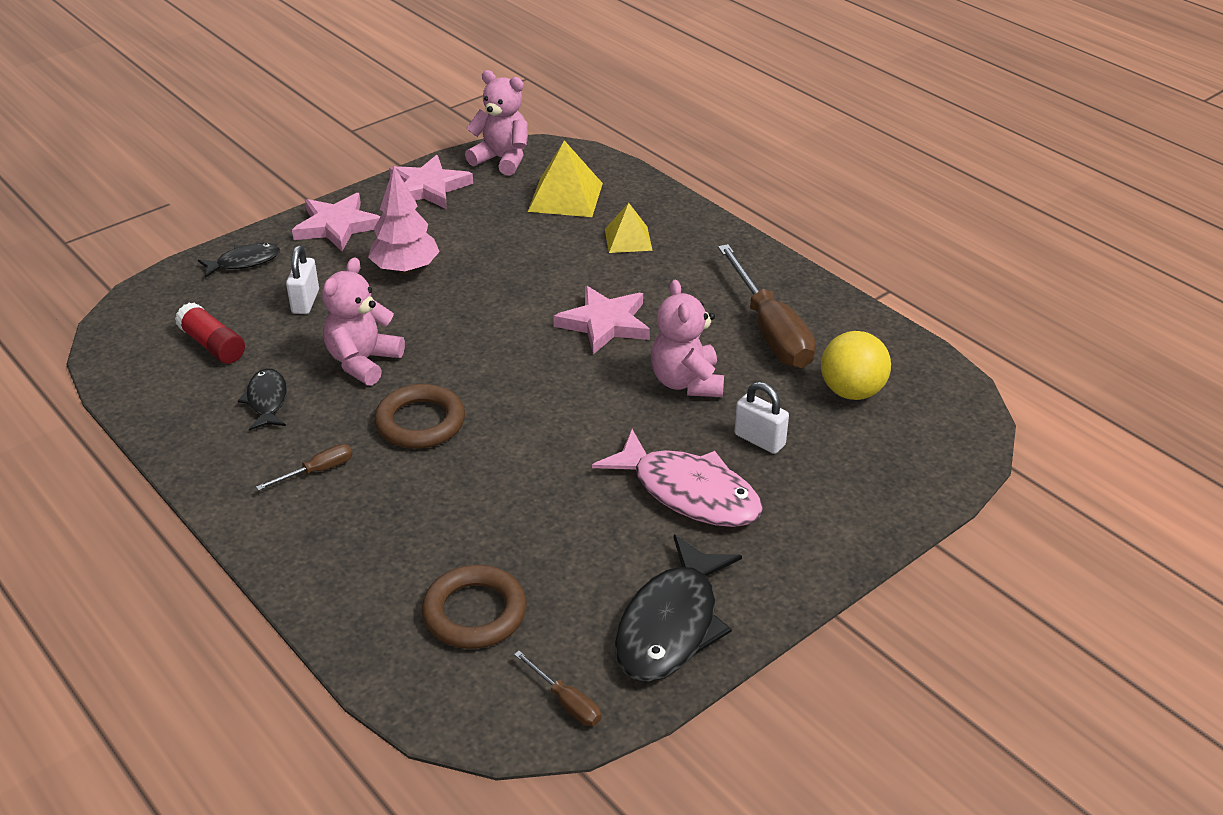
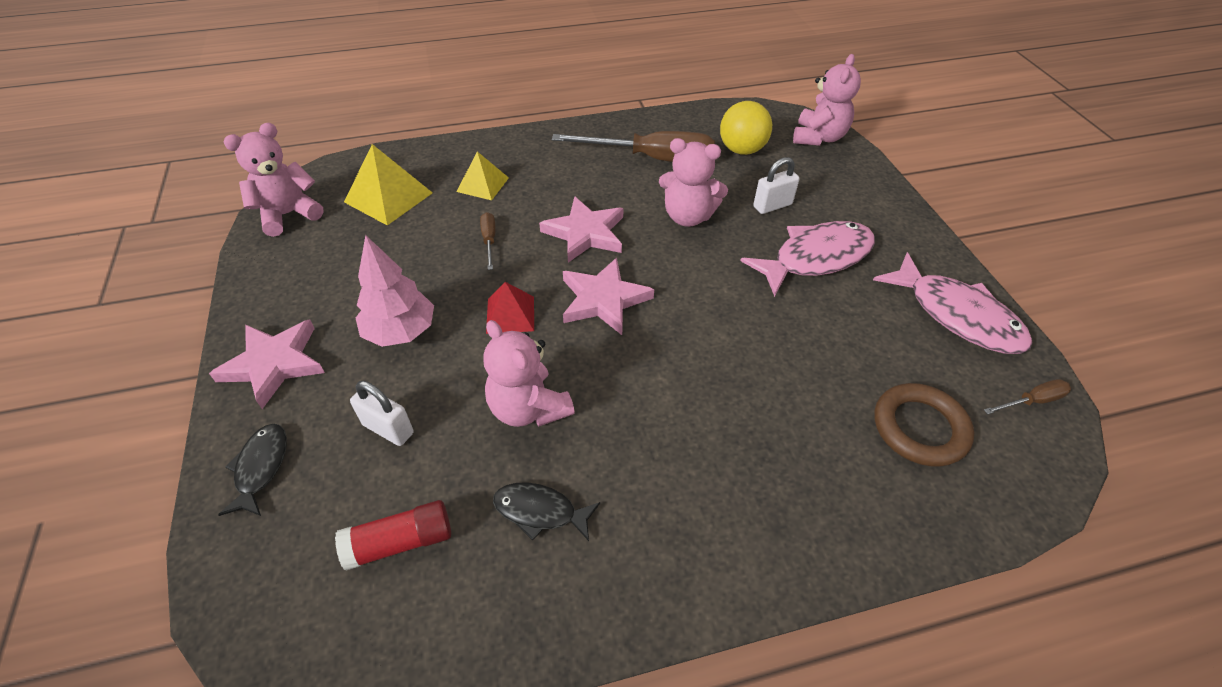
camera: 65 degrees left, 10 degrees up
brown screwdriver [256,444,352,491] -> brown screwdriver moved to [480,212,495,270]
brown ring [374,384,465,449] -> none
pink star [389,155,473,209] -> pink star moved to [563,258,654,335]
black fish [614,535,742,682] -> pink fish [873,252,1032,354]
none -> red pyramid [486,282,534,334]
none -> pink teddy bear [793,54,861,146]

